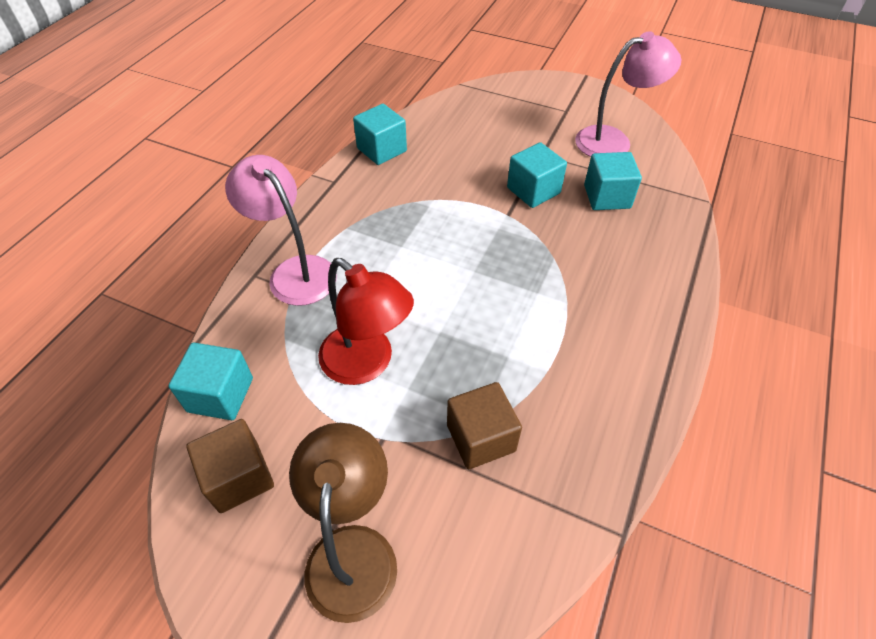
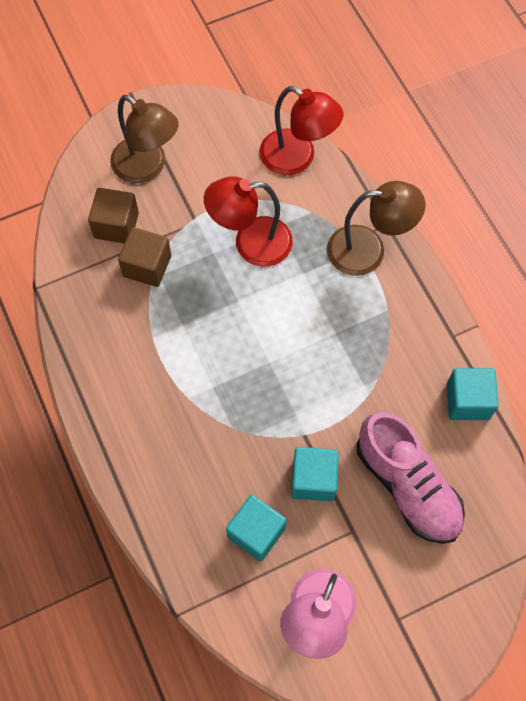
camera: 130 degrees right, 15 degrees up
turquoise cube [169,343,253,420] -> red lamp [260,86,343,175]
brown cube [186,419,274,513] -> brown cube moved to [88,188,139,244]
pink lamp [225,155,337,306] -> brown lamp [327,181,425,276]
none -> pink shoe [357,412,465,544]

